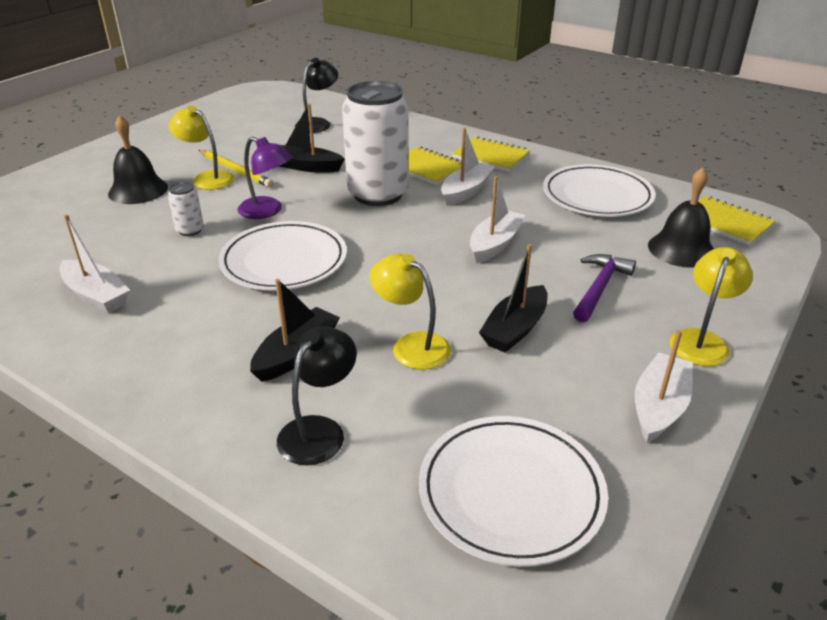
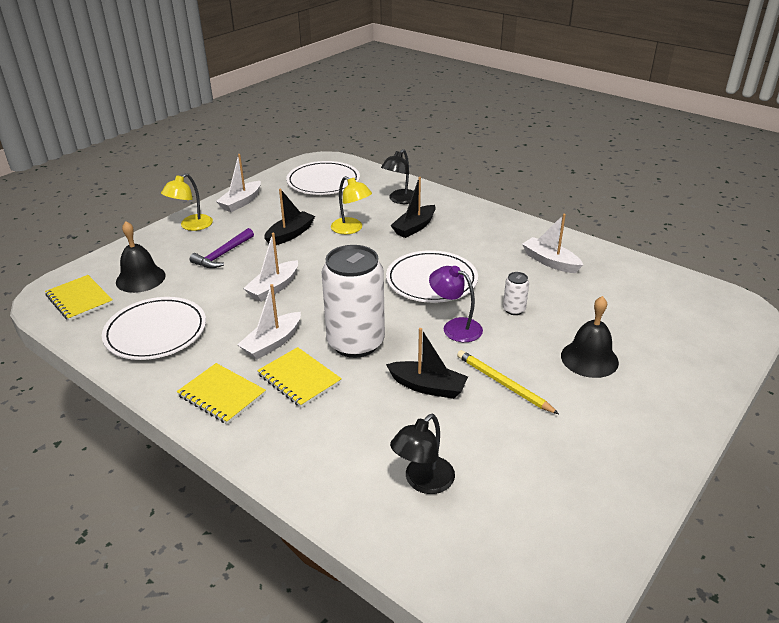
camera: 175 degrees left, 0 degrees up
yellow lamp [168,105,234,190] -> none

